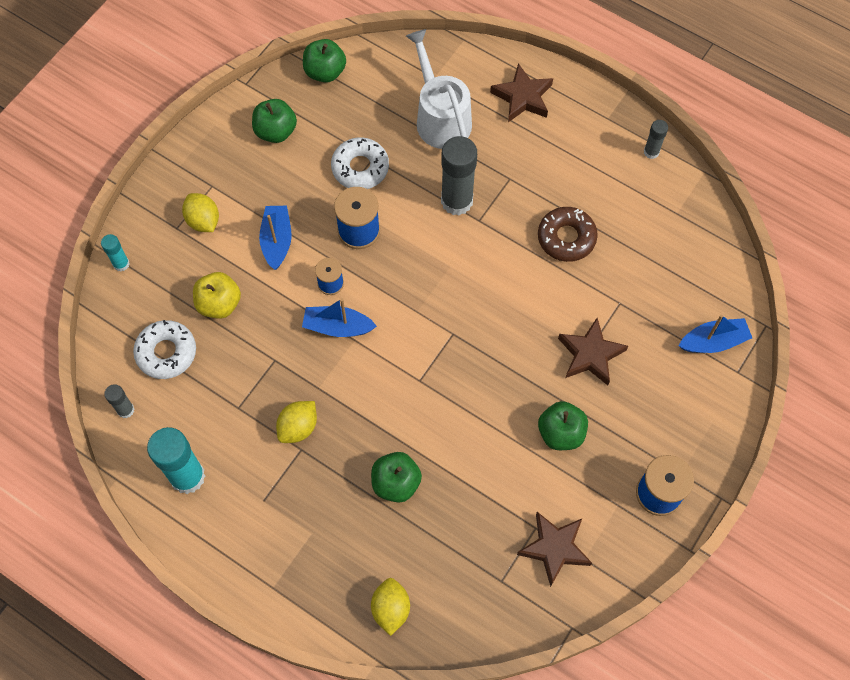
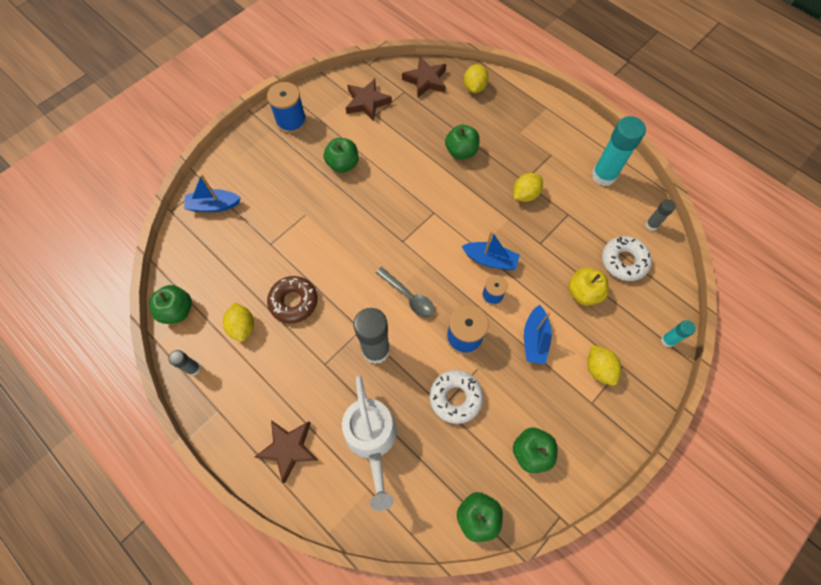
camera: 170 degrees left, 0 degrees up
brown star [558,318,628,385] -> brown star moved to [402,57,446,98]
none -> green apple [149,285,192,324]
none -> yellow lemon [223,302,254,342]
none -> grey spoon [376,267,435,318]

